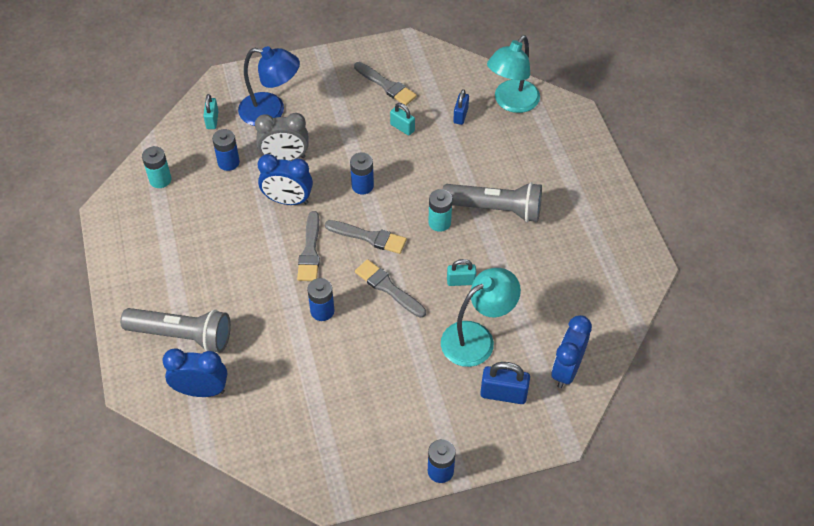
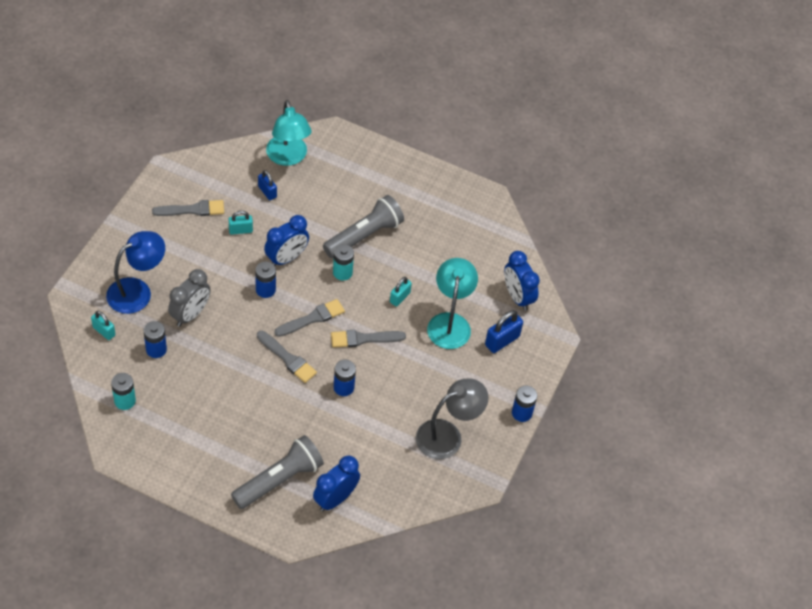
camera: 55 degrees left, 0 degrees up
blue clock [258,154,313,205] -> blue clock moved to [264,215,309,266]
none -> grey lamp [416,378,488,459]

